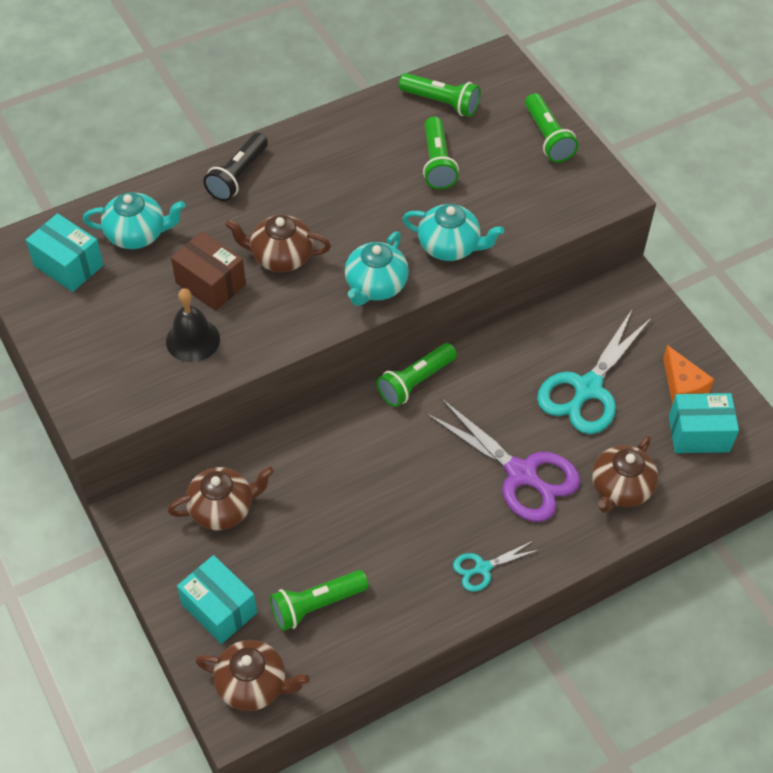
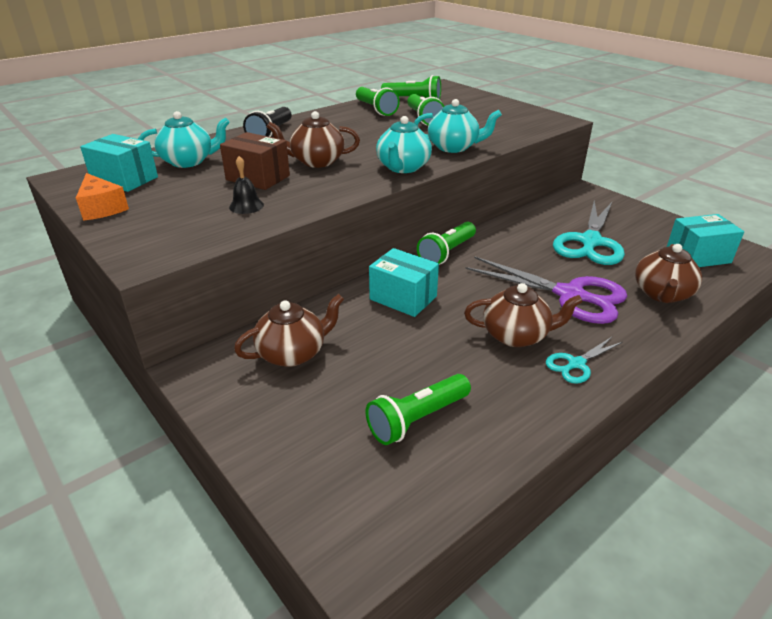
camera: 10 degrees left, 20 degrees down
black bell [166,288,220,362] -> black bell [229,156,264,214], size x0.66
turquoise box [177,555,257,644] -> turquoise box moved to [369,248,439,317]
brown teapot [195,640,310,711] -> brown teapot moved to [464,283,583,347]
green flashlight [525,93,578,163] -> green flashlight moved to [356,87,400,116]
orange cheese [663,345,714,404] -> orange cheese moved to [76,173,129,221]

